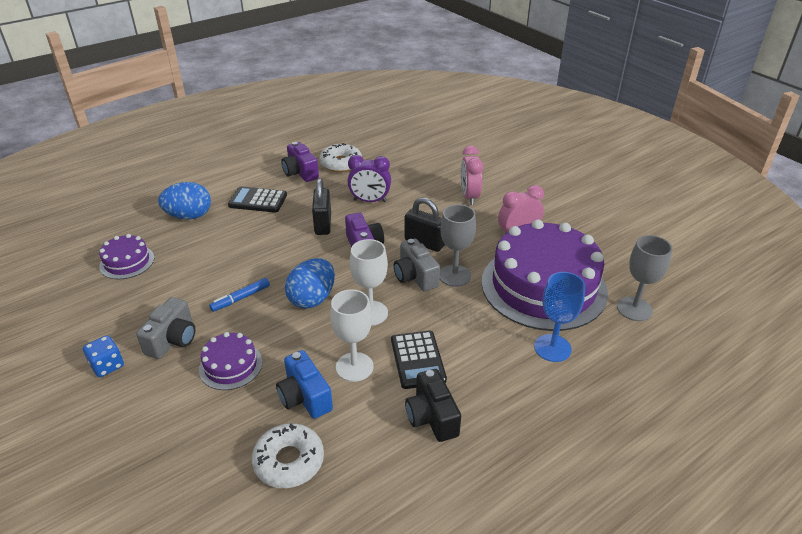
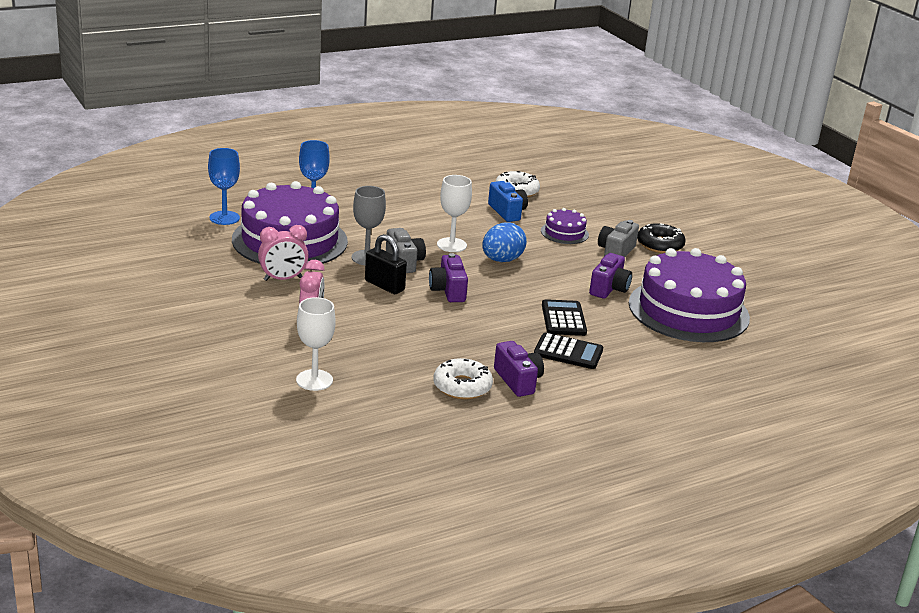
camera: 175 degrees left, 10 degrees down
blue dice [83,335,124,377] -> black donut [637,223,686,253]
purple cake [99,234,154,279] -> purple cake [629,248,750,342], size x2.27
blue egg [158,182,211,219] -> none
blue marker [209,278,270,312] -> none
black padlock [312,178,331,235] -> none
white goblet [330,289,374,382] -> white goblet moved to [296,297,336,391]
purple clock [347,155,391,202] -> none
black calculator [391,331,447,389] -> black calculator moved to [542,299,587,336]
black camera [405,369,461,442] -> none
grey goblet [617,235,672,321] -> blue goblet [208,148,240,225]
none -> purple camera [589,253,632,299]

